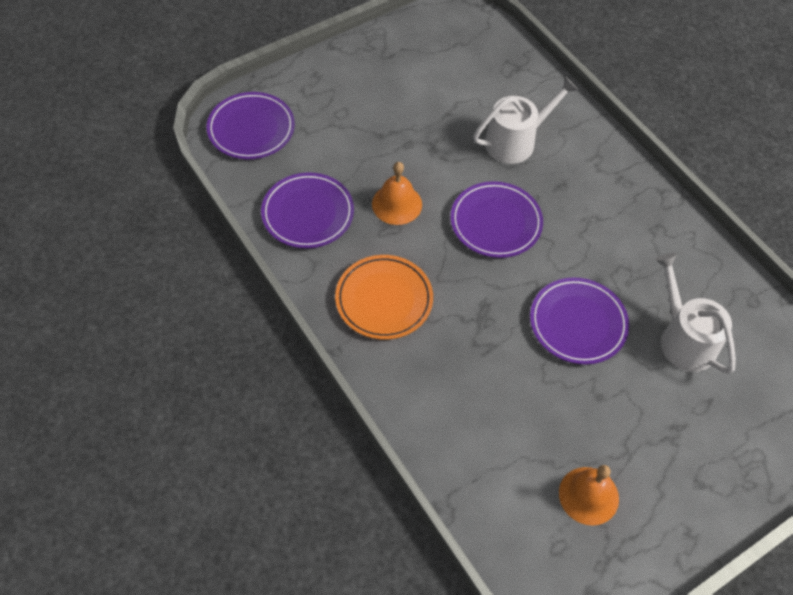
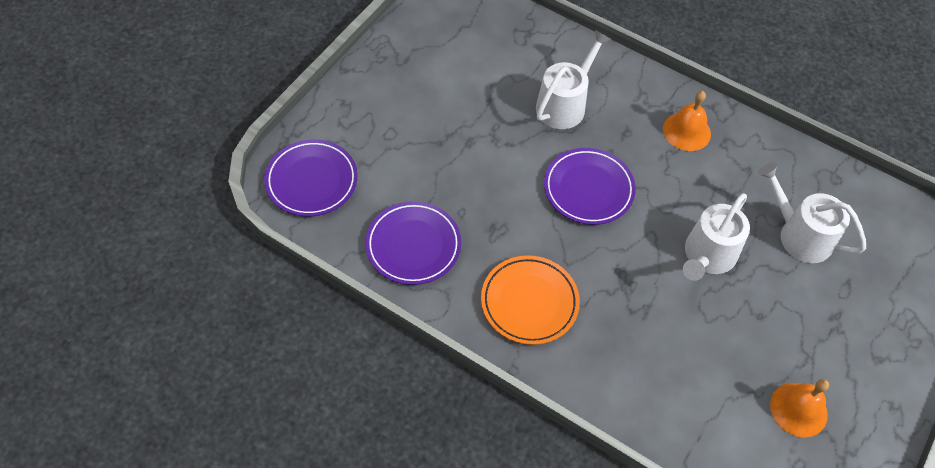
camera: 25 degrees left, 0 degrees up
orange bell [372,162,422,225] -> orange bell moved to [663,91,711,151]
purple plate [530,277,629,365] -> white watering can [683,193,750,281]

